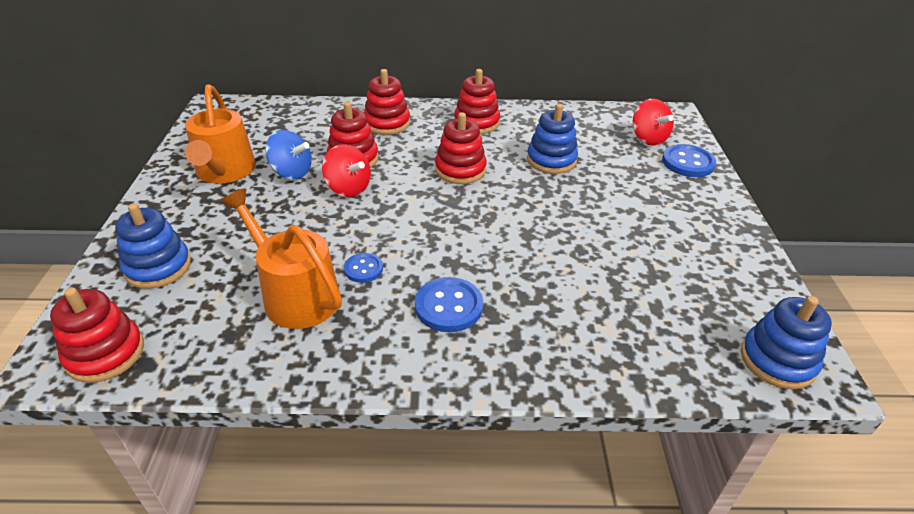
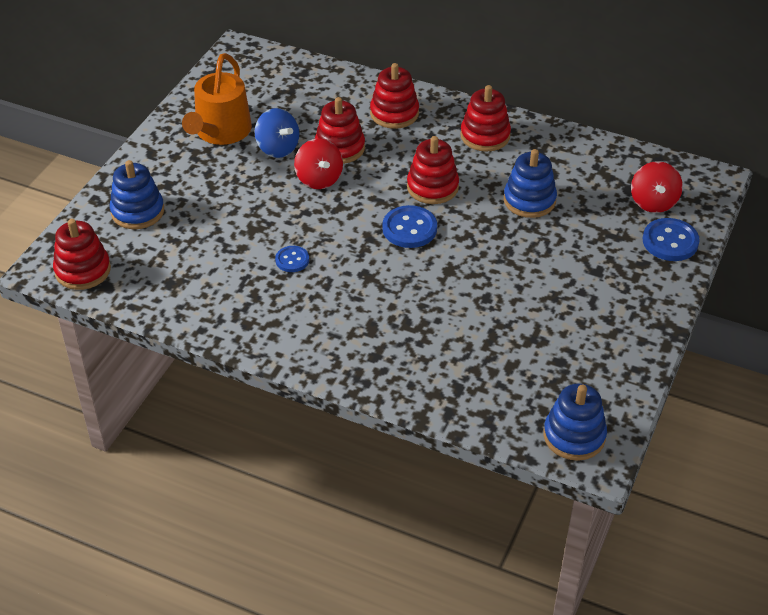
camera: 25 degrees right, 5 degrees up
orange watering can [221,188,342,329] -> none
blue button [415,277,483,332] -> blue button moved to [382,205,437,248]

